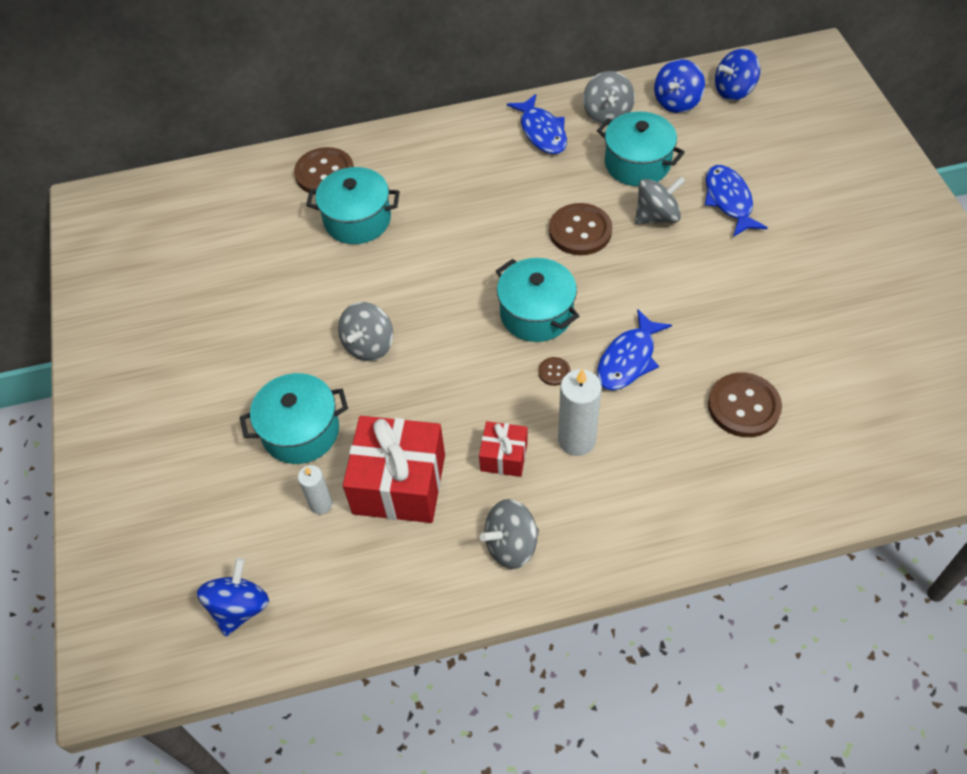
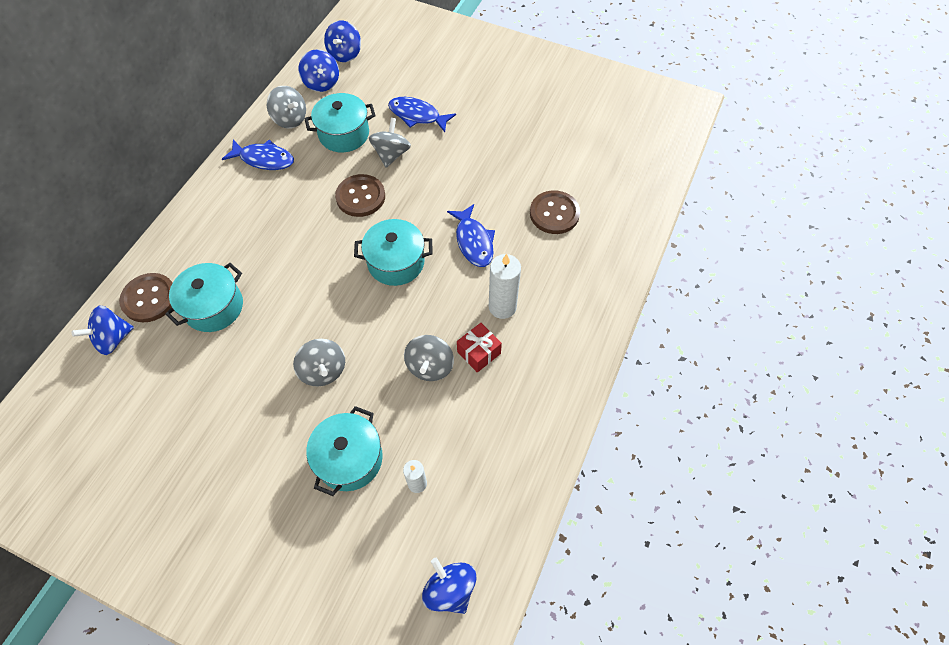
camera: 55 degrees left, 5 degrees up
red gift [343,416,445,523] -> none
grey spinning top [480,499,539,569] -> grey spinning top moved to [404,335,454,381]
brown button [538,357,570,386] -> none
none -> blue spinning top [72,305,134,355]

